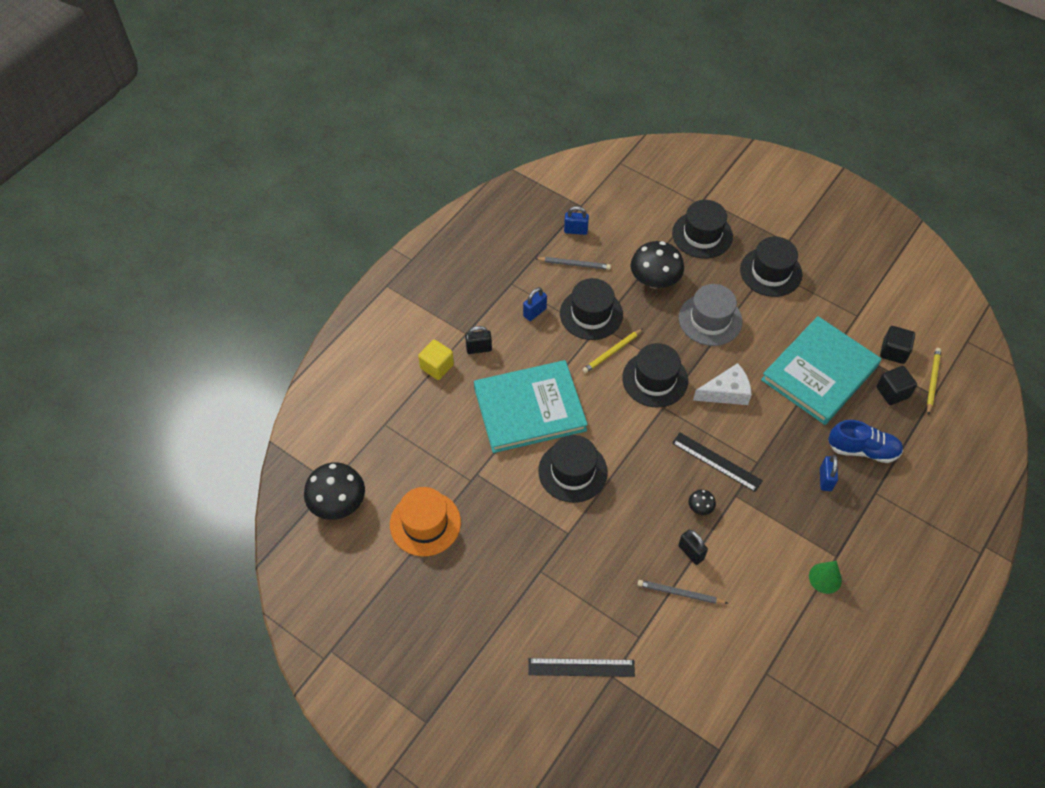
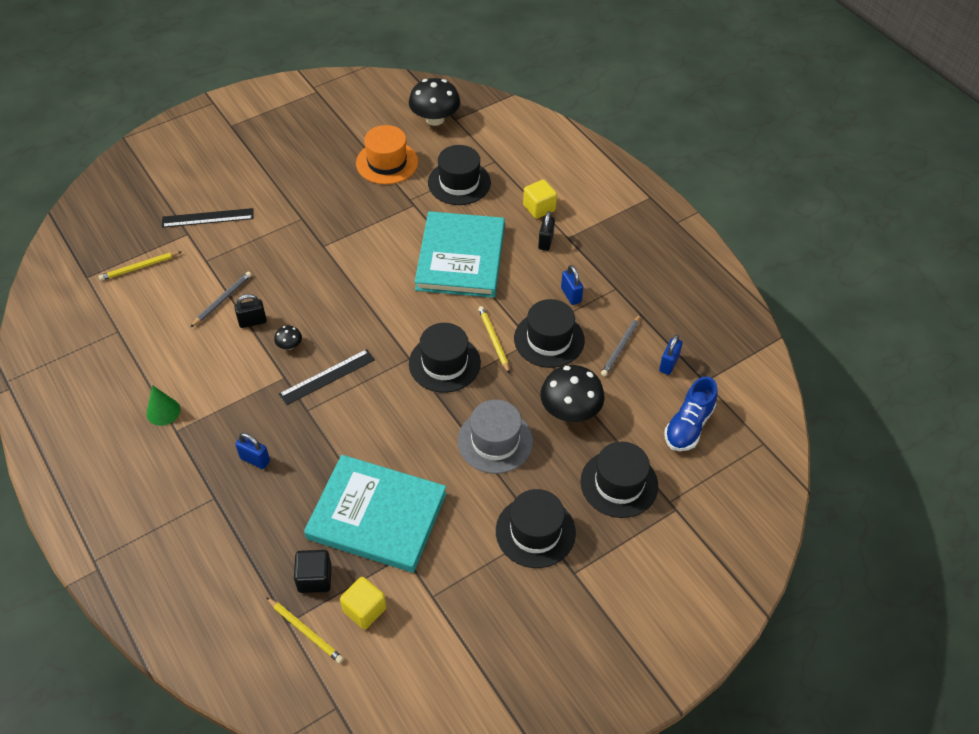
camera: 110 degrees right, 5 degrees down
black ruler [528,658,635,677] -> black ruler turned 60 degrees clockwise [162,208,254,228]
black hat [538,435,608,503] -> black hat moved to [428,145,491,205]
white cheese [693,363,752,405] -> none
turquoise book [761,316,881,425] -> turquoise book turned 45 degrees counterclockwise [304,455,447,573]
blue shoe [828,420,903,463] -> blue shoe moved to [664,376,718,451]
black cube [880,326,915,364] -> yellow cube [340,577,387,629]
none -> yellow pencil [98,252,181,281]

